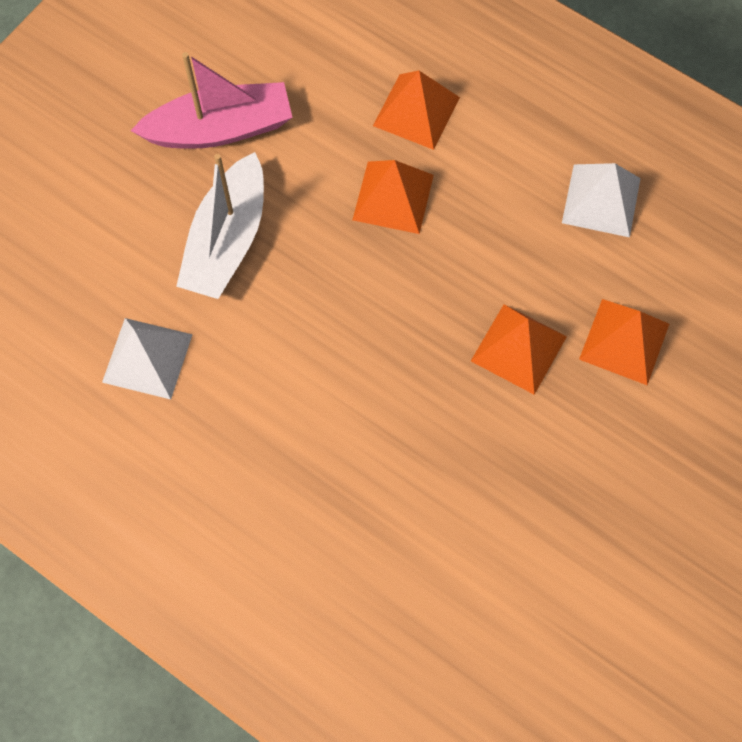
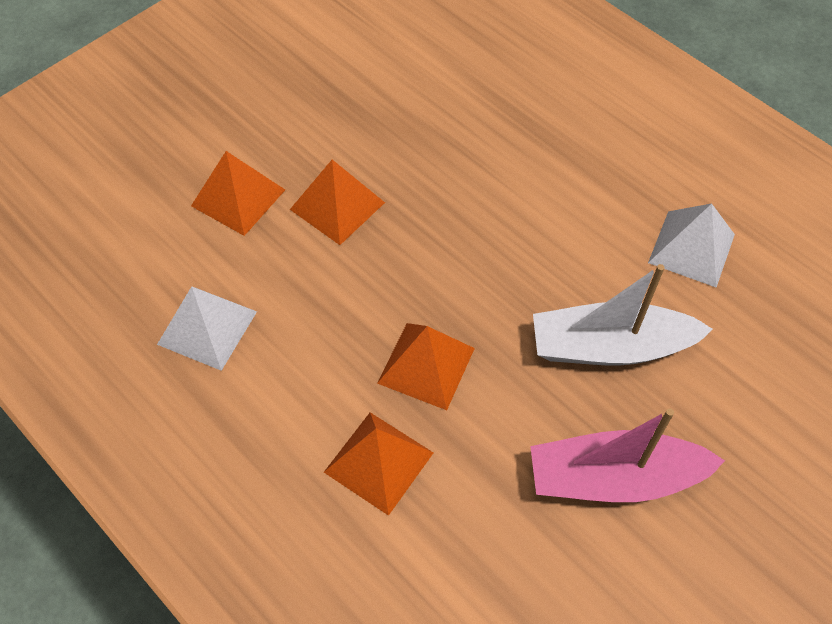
camera: 170 degrees left, 10 degrees down
white boat [176,152,264,299] -> white boat turned 120 degrees counterclockwise [533,264,713,365]

